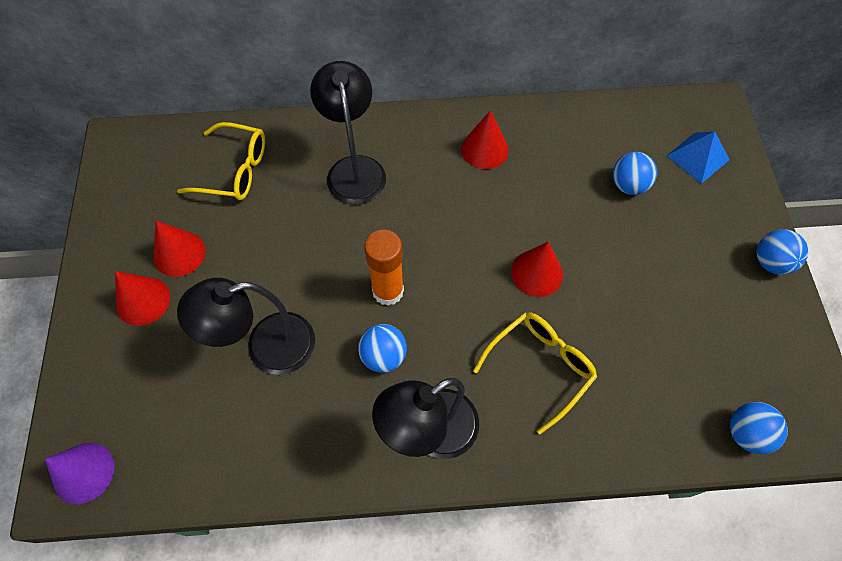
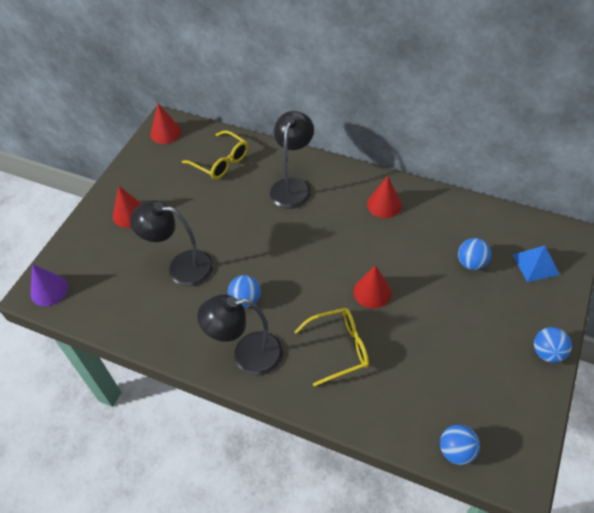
camera: 30 degrees right, 10 degrees down
red cone [154,221,205,277] -> red cone moved to [151,104,181,144]
orange glue stick [364,230,404,306] -> none

